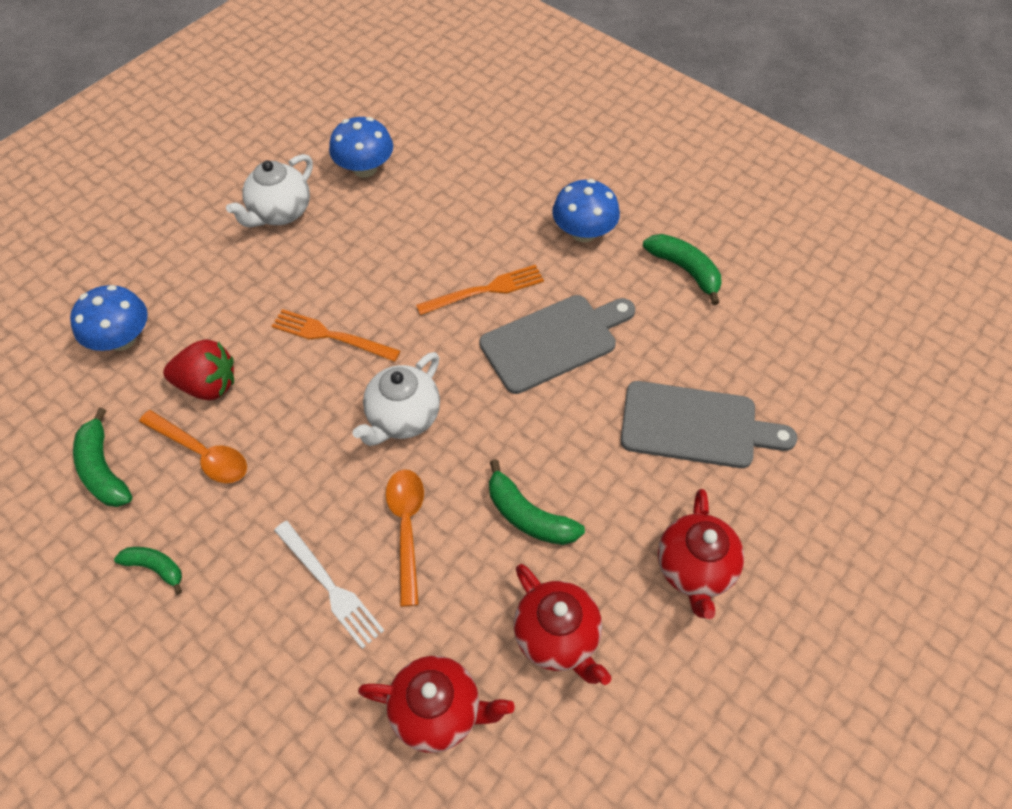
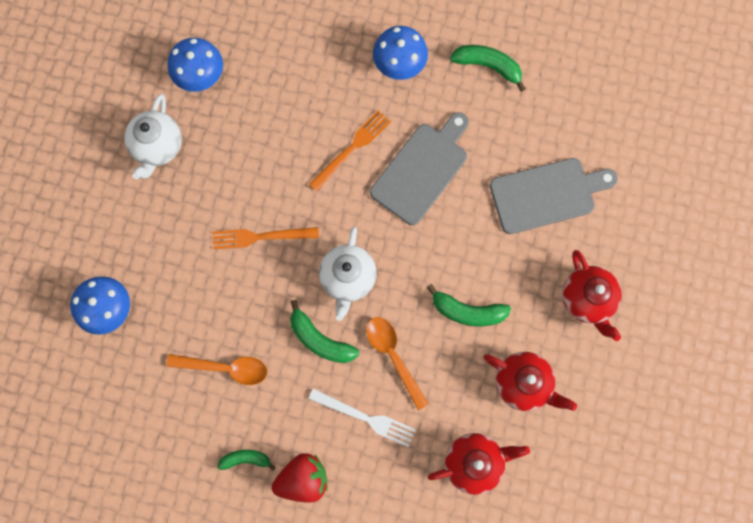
camera: 25 degrees left, 20 degrees up
green banana [73,408,132,507] -> green banana moved to [290,300,359,363]
red strawberry [163,339,234,400] -> red strawberry moved to [272,453,328,503]

